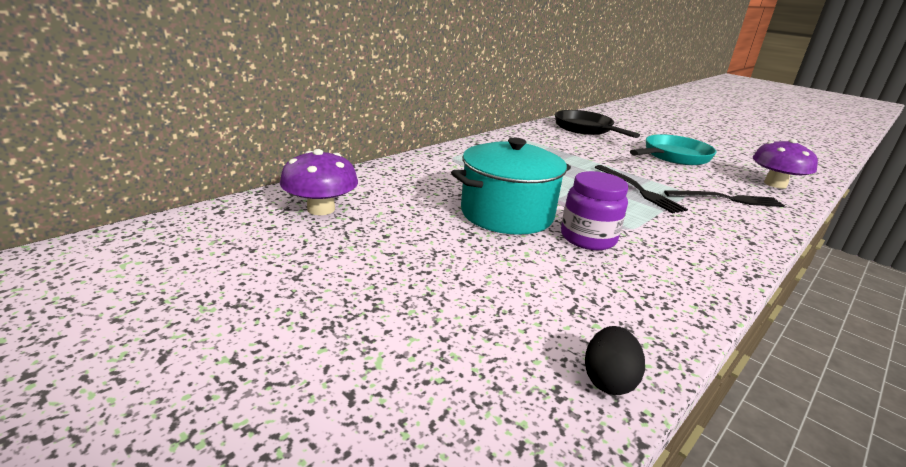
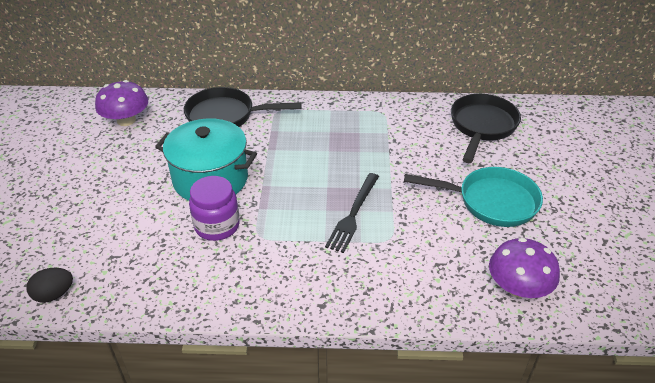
camera: 50 degrees right, 15 degrees up
black fork [664,190,785,207] -> none
none -> black pan [184,87,302,127]

